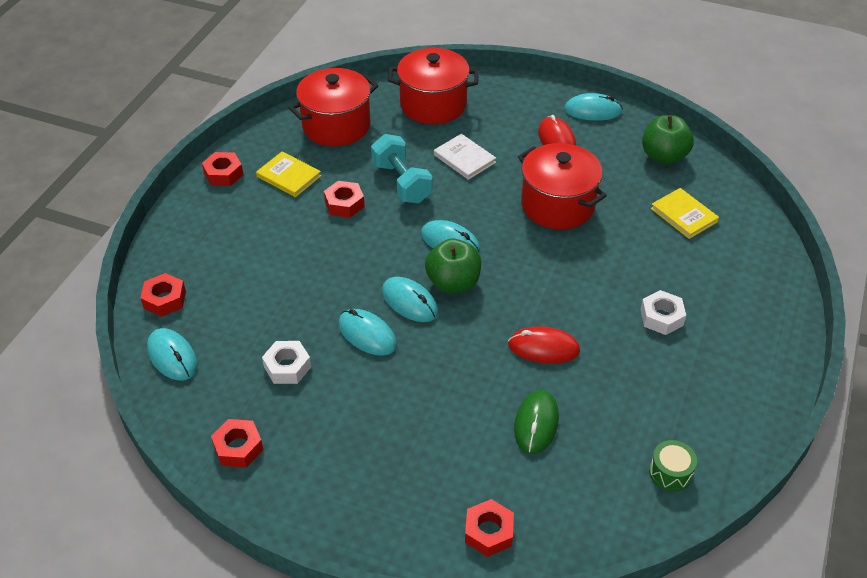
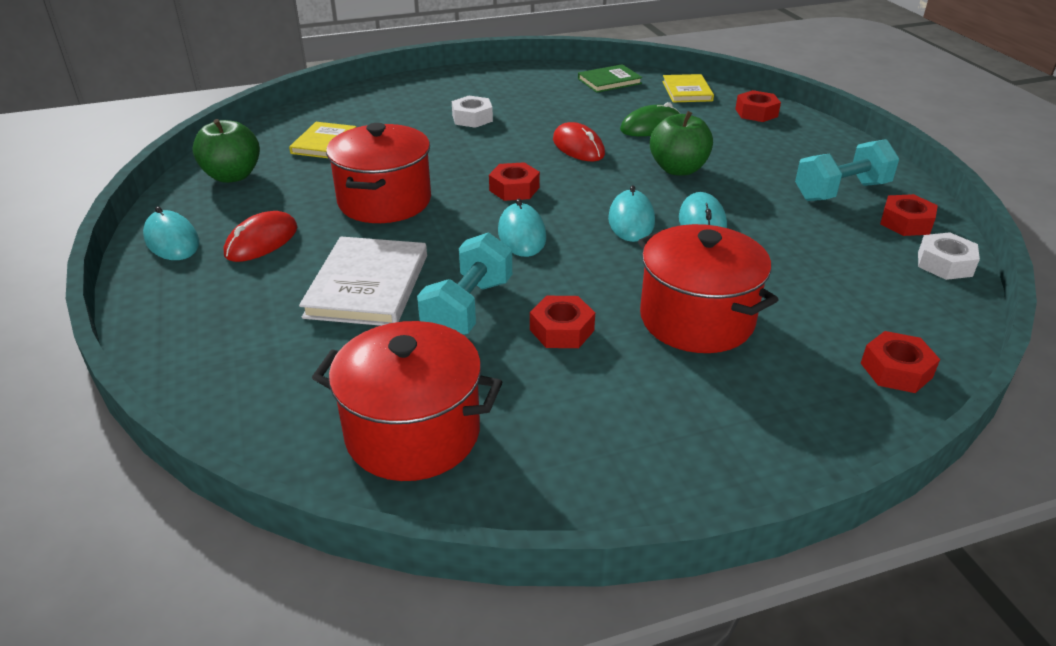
camera: 130 degrees left, 10 degrees down
turquoise mouse [147,328,197,381] -> none
red nut [202,152,243,186] -> red nut moved to [489,162,540,201]
yellow book [256,152,321,197] -> yellow book moved to [662,74,714,102]
white nut [262,341,311,384] -> white nut moved to [918,232,980,280]
red pot [388,48,479,124] -> red pot moved to [638,224,778,353]
green apple [425,239,481,294] -> green apple moved to [650,111,713,176]
white book [434,134,496,180] -> white book [299,237,427,326], size x1.58
green drum [649,440,697,491] -> green book [578,64,642,93]
none -> turquoise dumbbell [795,139,899,201]

